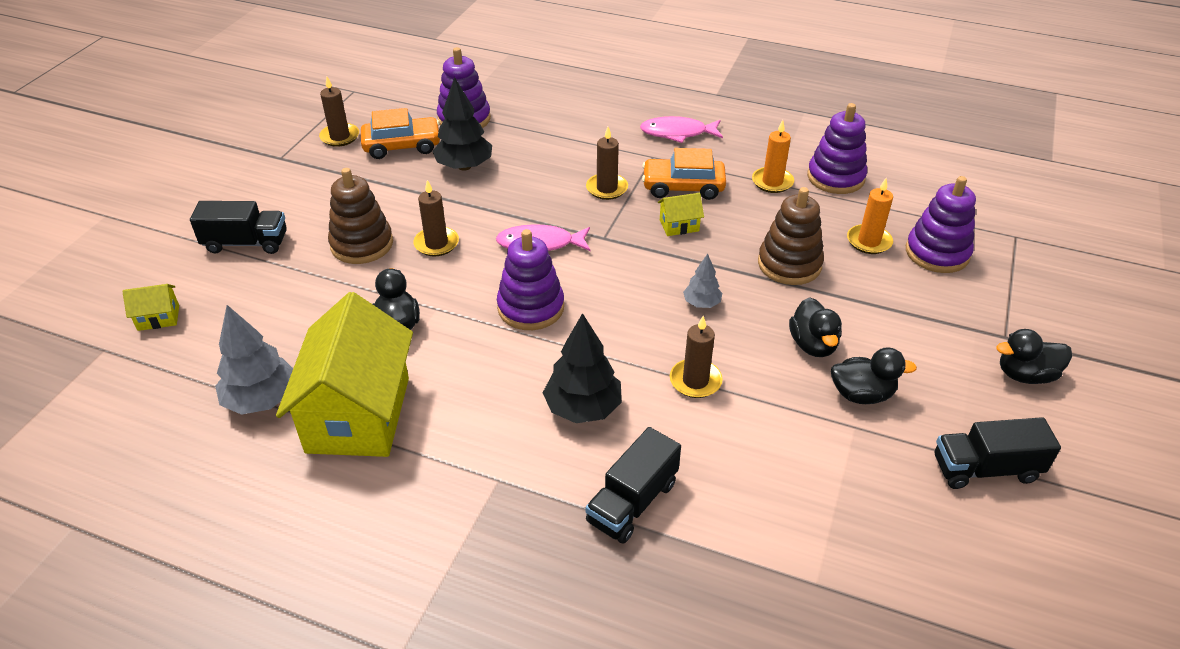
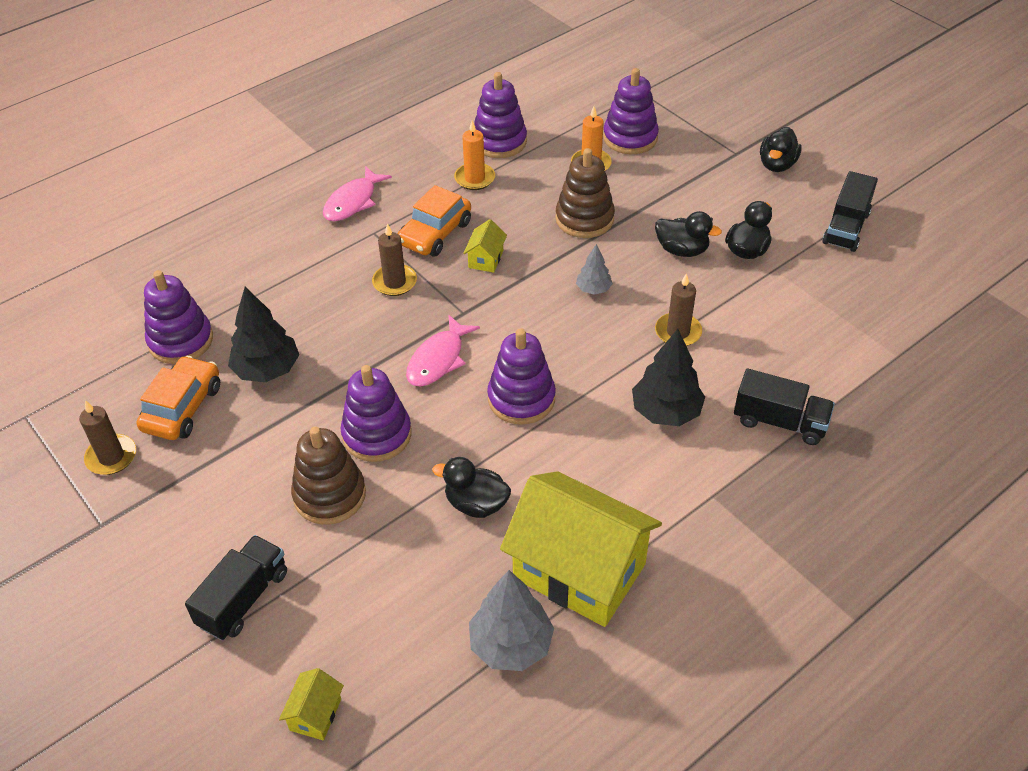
camera: 60 degrees left, 5 degrees up
brown candle [413,180,459,257] -> purple stacking toy [341,365,412,462]
black truck [586,427,681,544] -> black truck turned 45 degrees counterclockwise [734,368,835,445]

